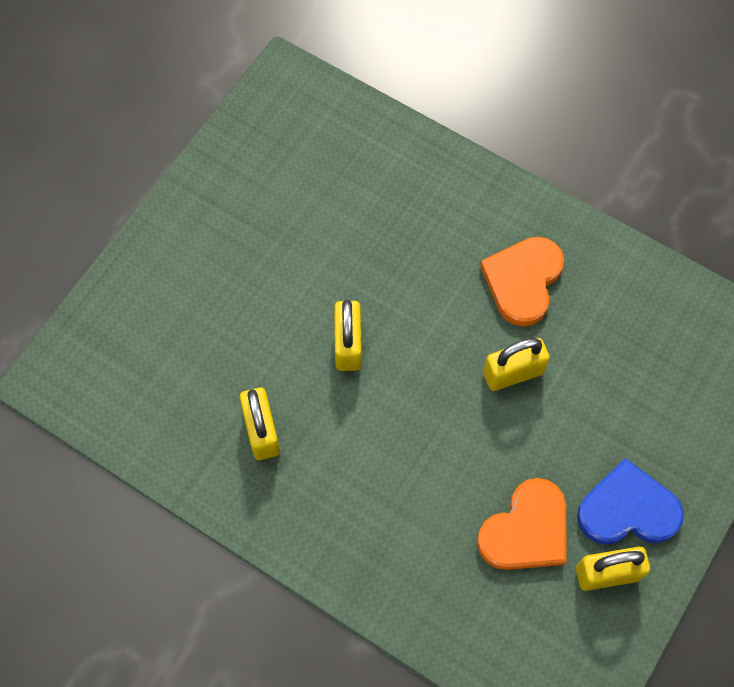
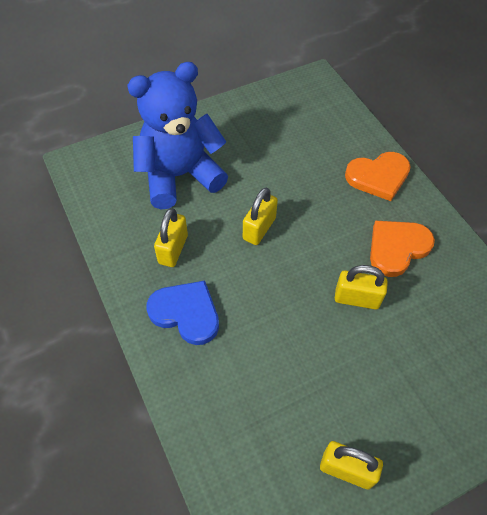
camera: 30 degrees right, 10 degrees down
orange heart [477,478,567,570] -> orange heart moved to [345,152,411,201]
blue heart [577,458,684,545] -> blue heart moved to [146,281,219,345]
none -> blue teddy bear [127,62,228,209]

